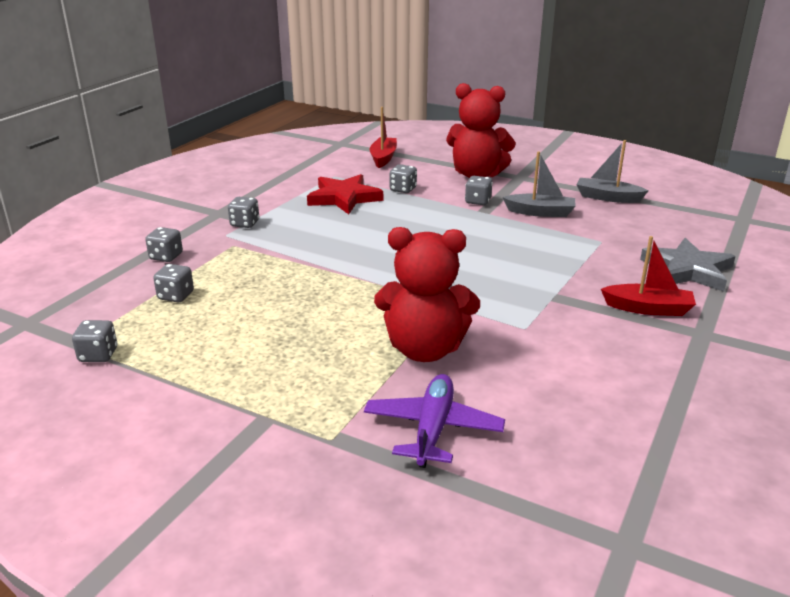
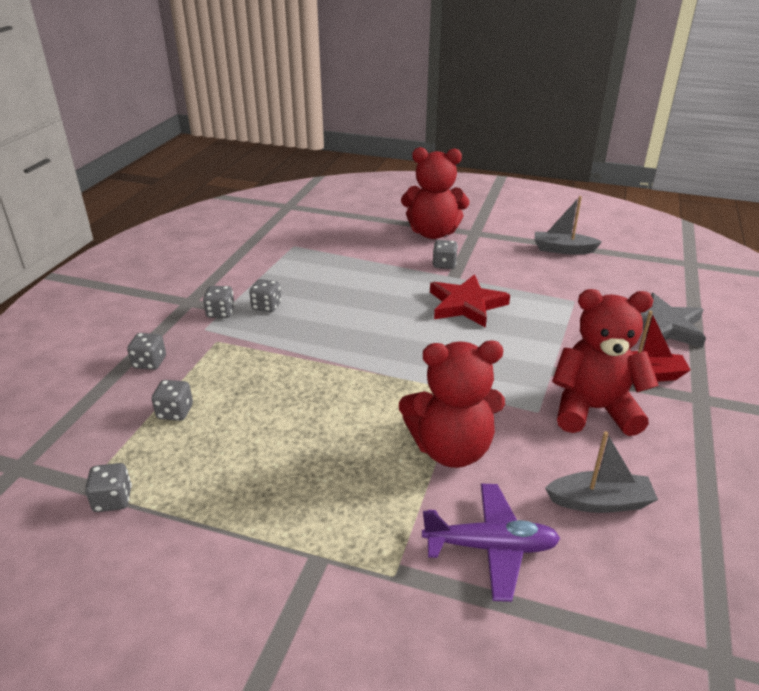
camera: 10 degrees left, 5 degrees up
red star [307,174,383,214] -> red star moved to [430,274,510,328]
purple plane [364,374,505,468] -> purple plane turned 90 degrees clockwise [422,484,560,602]
red boat [370,107,397,168] -> none
grey dice [390,164,417,193] -> grey dice moved to [249,279,281,312]
grey boat [503,151,576,217] -> grey boat moved to [545,431,658,513]
none -> red teddy bear [552,289,659,436]

